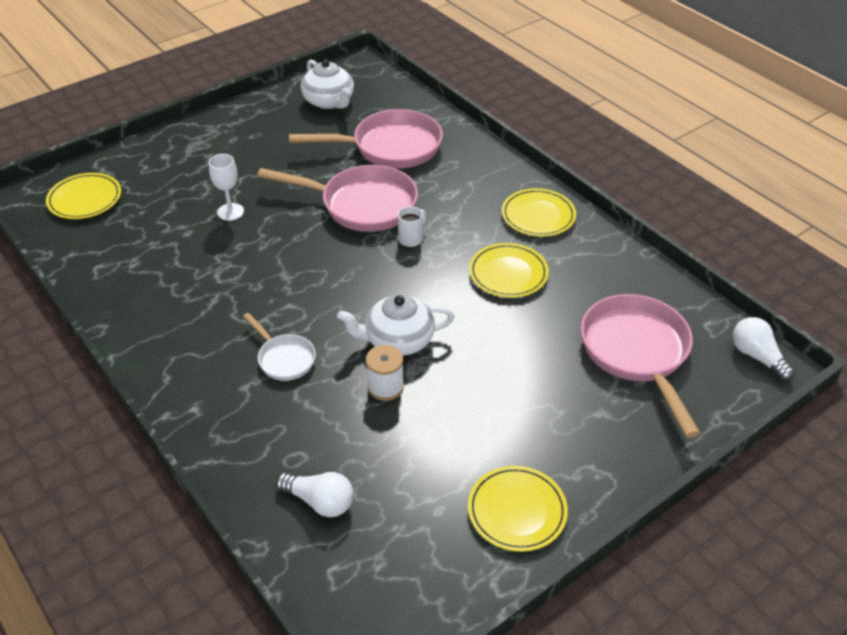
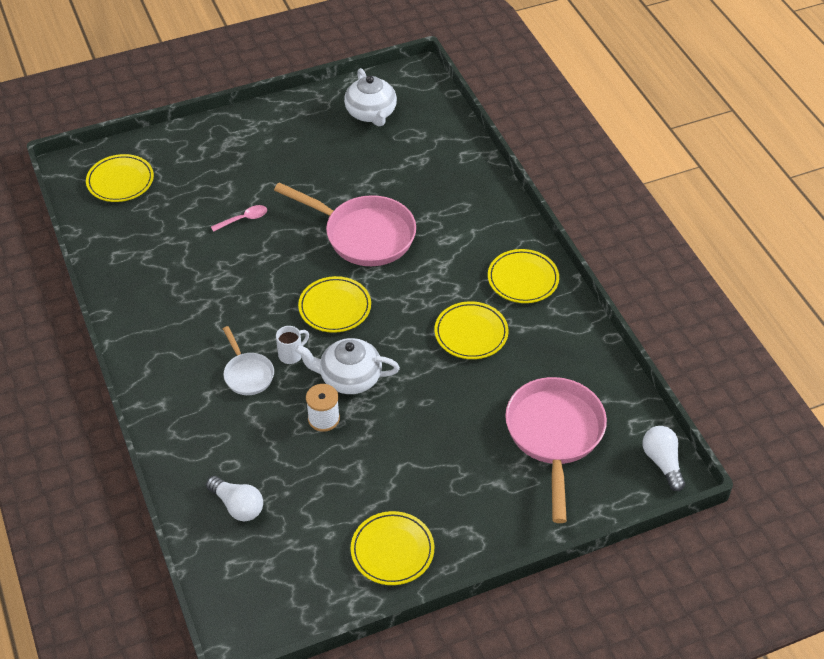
camera: 15 degrees right, 5 degrees up
white goblet [209,154,244,221] -> pink spoon [211,205,267,232]
pink pan [289,109,443,168] -> none
white mug [398,206,426,247] -> white mug moved to [276,326,309,364]
none -> yellow plate [298,276,371,333]

